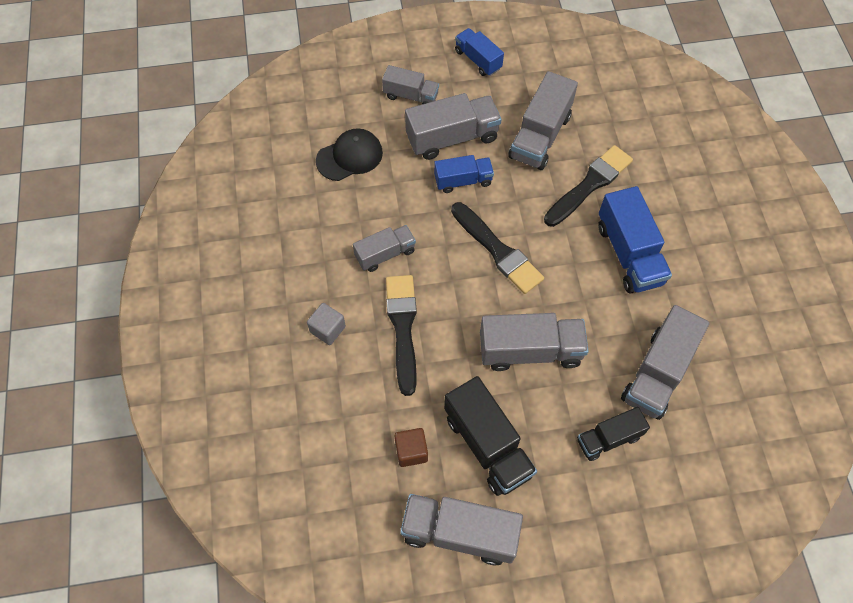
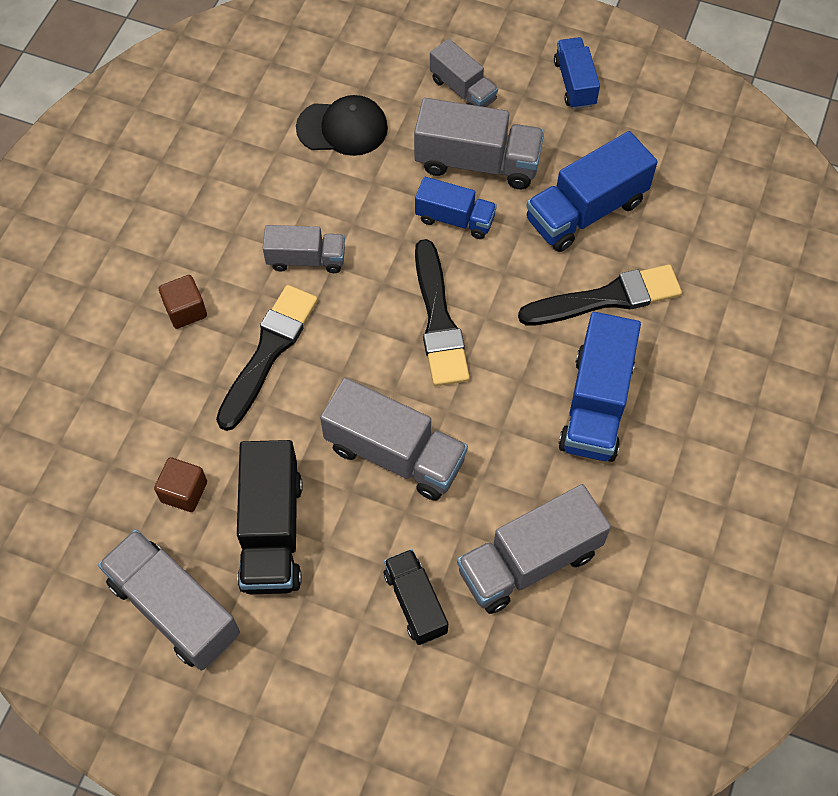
camera: 30 degrees right, 0 degrees up
grey cube [307,303,346,345] -> brown cube [159,275,207,329]
grey truck [508,71,578,170] -> blue truck [526,131,658,252]
black truck [577,407,650,461] -> black truck turned 60 degrees clockwise [384,549,448,645]

